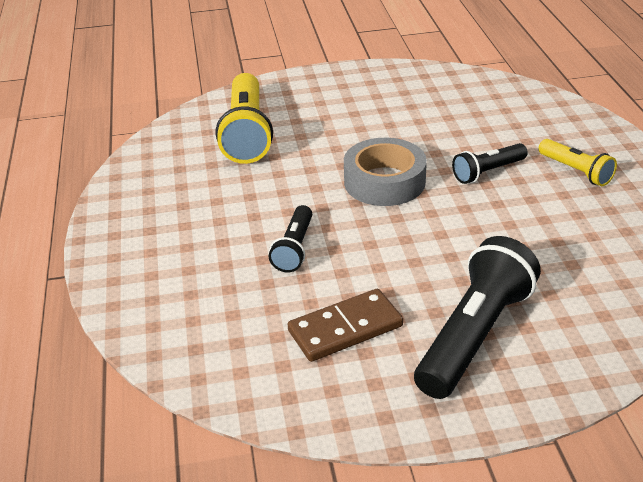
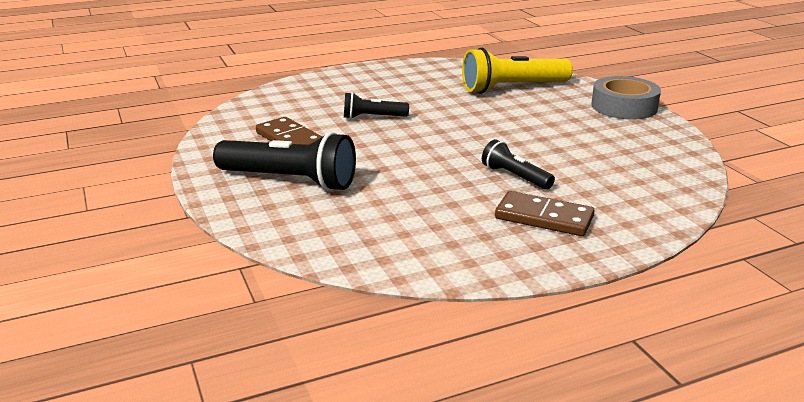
camera: 75 degrees right, 10 degrees down
grey tape [344,138,427,206] -> grey tape moved to [591,76,661,119]
yellow flashlight [538,139,617,186] -> brown domino [495,191,595,236]

